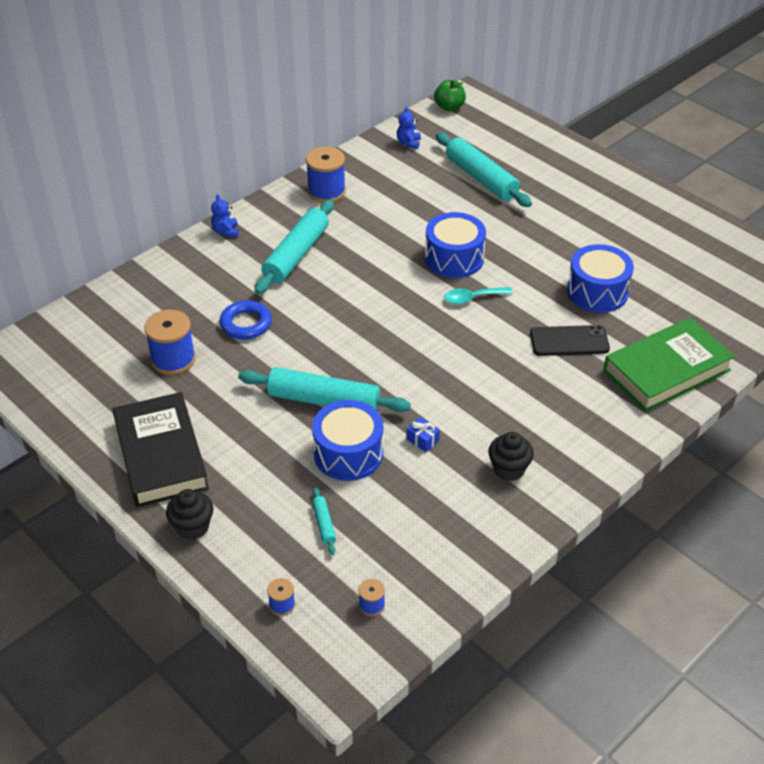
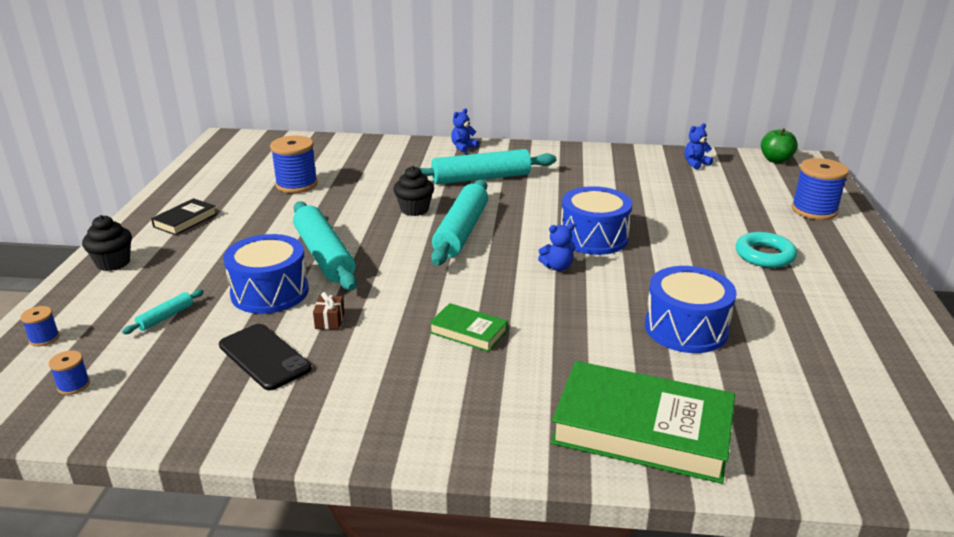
camera: 50 degrees right, 15 degrees down
black book [112,392,209,507] -> black book [151,198,217,235], size x0.48
blue ring [219,300,272,340] -> none
blue spool [306,147,346,203] -> blue spool moved to [791,158,849,220]
blue gift [406,417,440,452] -> brown gift [313,292,345,329]
turquoise rolling pin [436,133,532,207] -> turquoise rolling pin moved to [431,179,488,266]
turquoise spoon [444,287,513,304] -> blue teddy bear [538,223,575,271]
black cupcake [488,432,534,481] -> black cupcake moved to [393,166,434,216]
black phone [530,325,610,356] -> black phone moved to [219,324,311,390]
none -> green book [429,303,508,352]
none -> turquoise ring [736,232,797,268]

